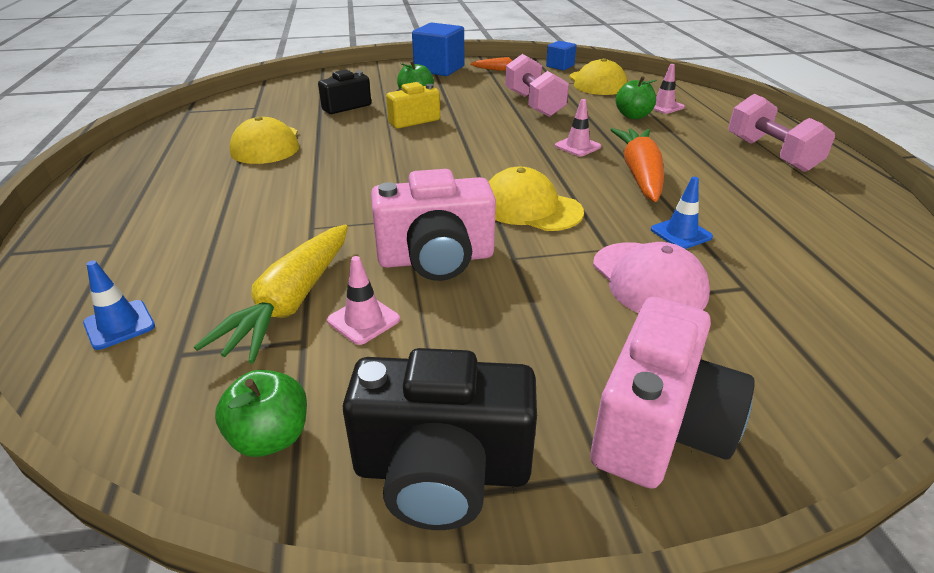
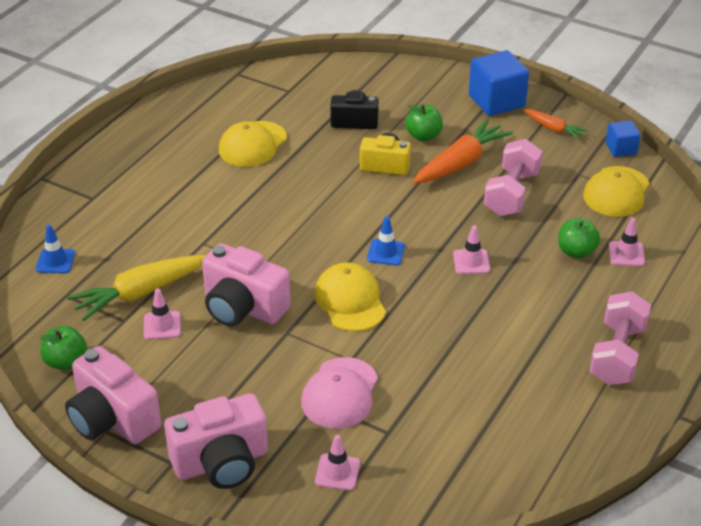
camera: 40 degrees right, 5 degrees up
black camera [343,348,537,530] -> pink camera [65,346,161,445]
orange carrot [610,128,664,202] -> orange carrot moved to [413,119,513,184]
blue traffic cone [651,177,713,249] -> blue traffic cone moved to [367,216,405,266]
none -> pink traffic cone [315,435,360,490]

